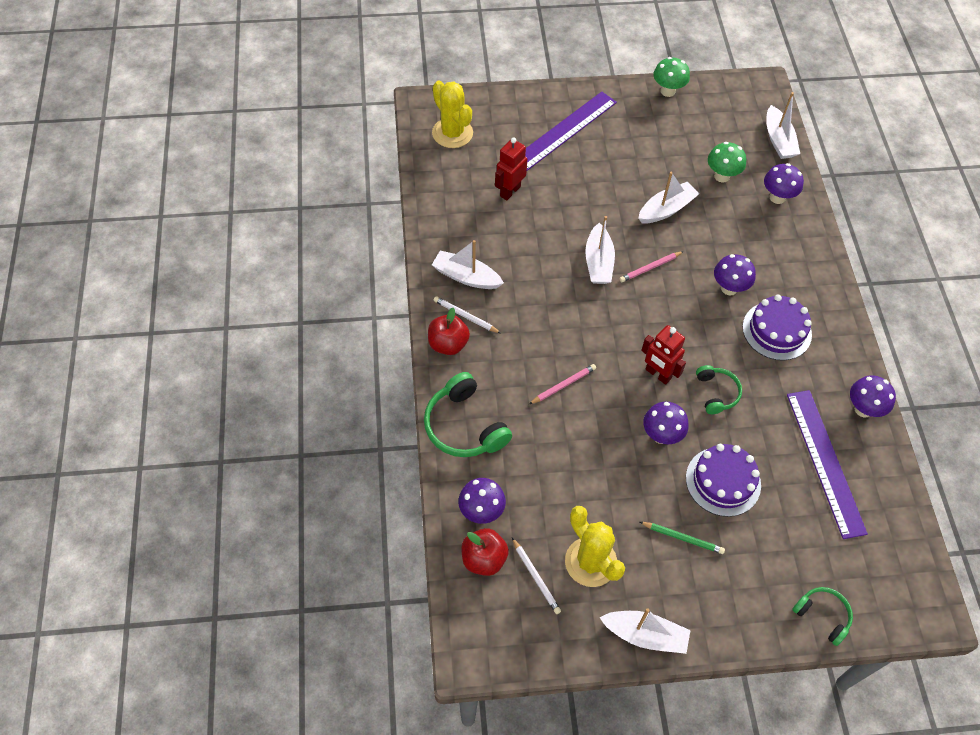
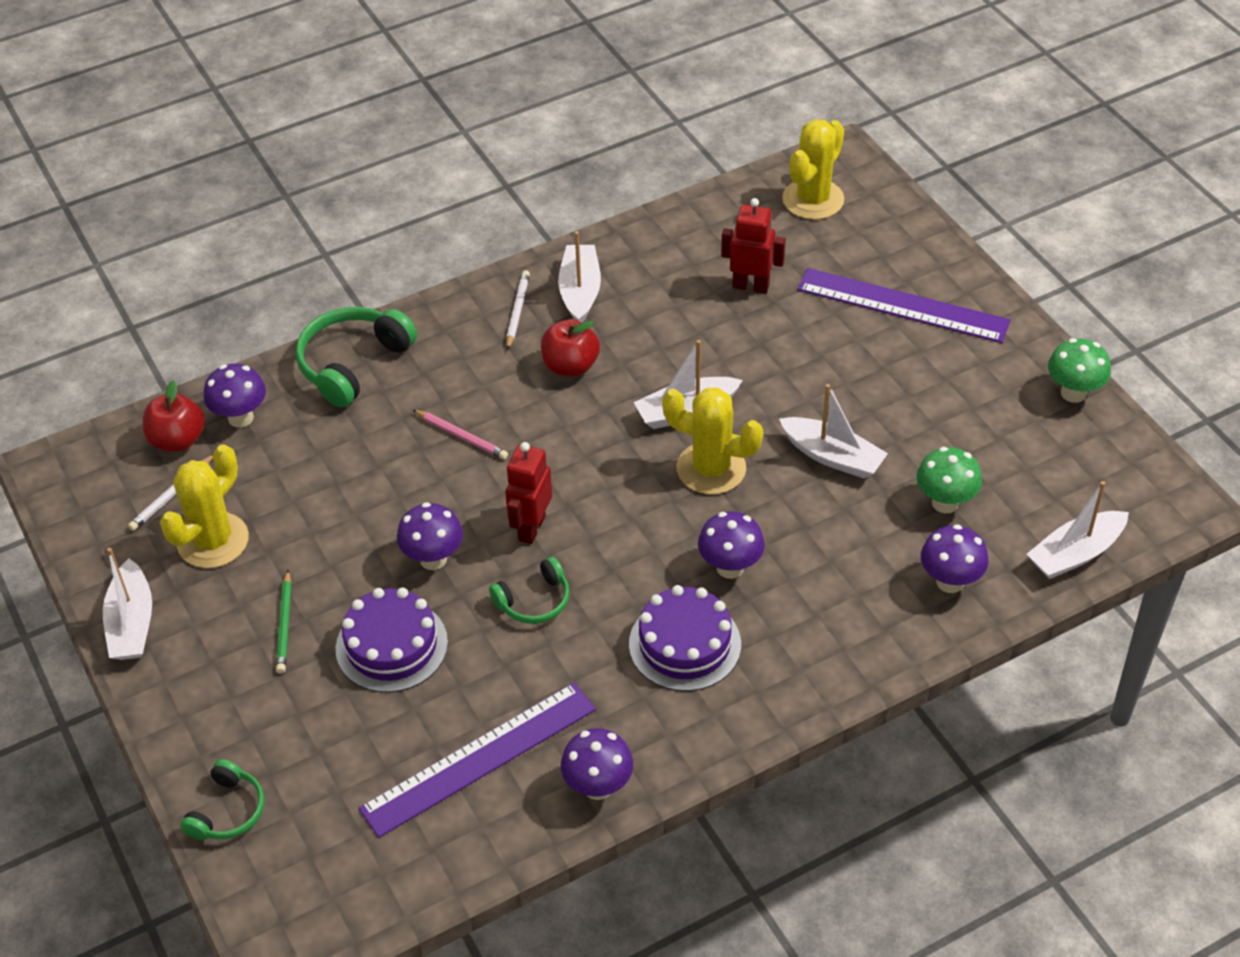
camera: 70 degrees right, 10 degrees down
red apple [428,308,470,355] -> red apple moved to [541,319,600,377]
pink pencil [619,251,684,282] -> yellow cactus [662,387,763,495]

